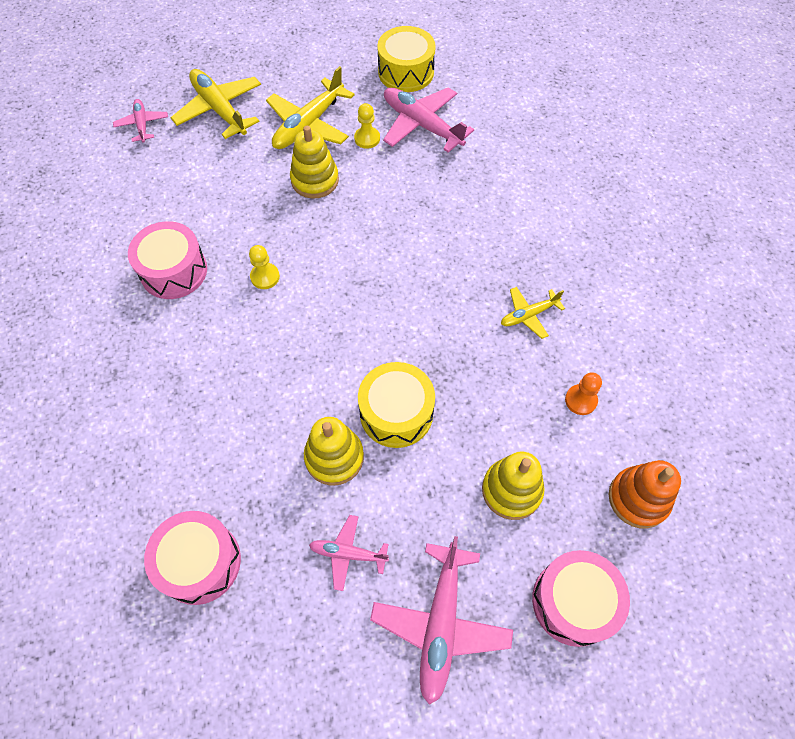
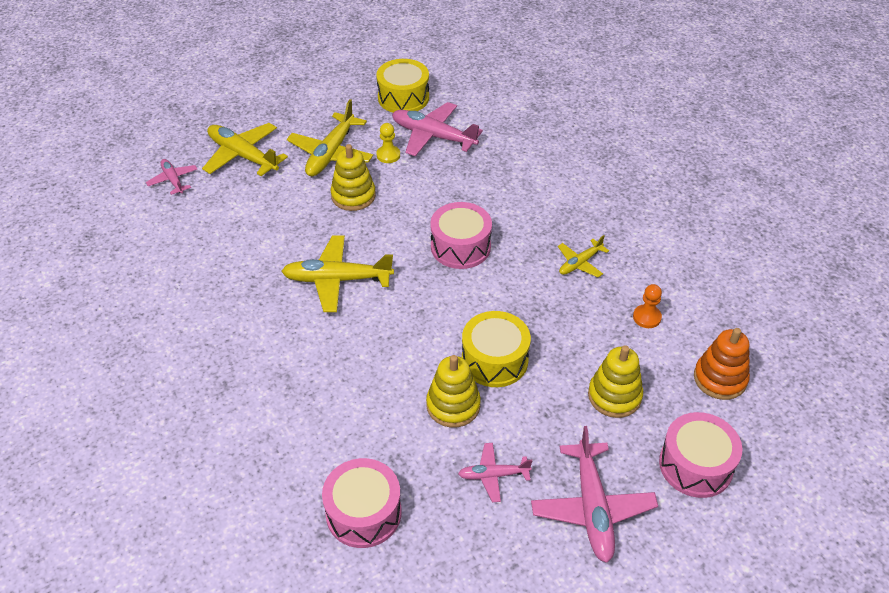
camera: 15 degrees left, 15 degrees down
pink drum [128,221,207,299] -> pink drum moved to [430,202,492,269]
yellow pawn [249,245,280,289] -> yellow plane [281,236,394,312]

